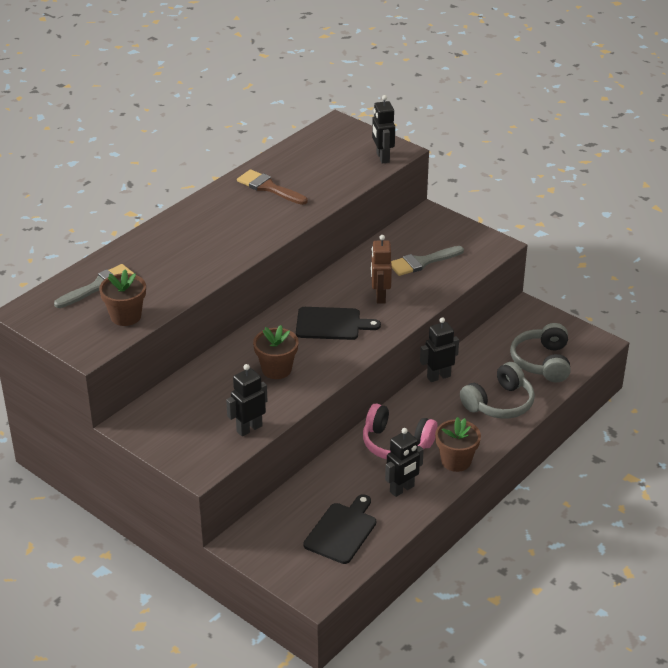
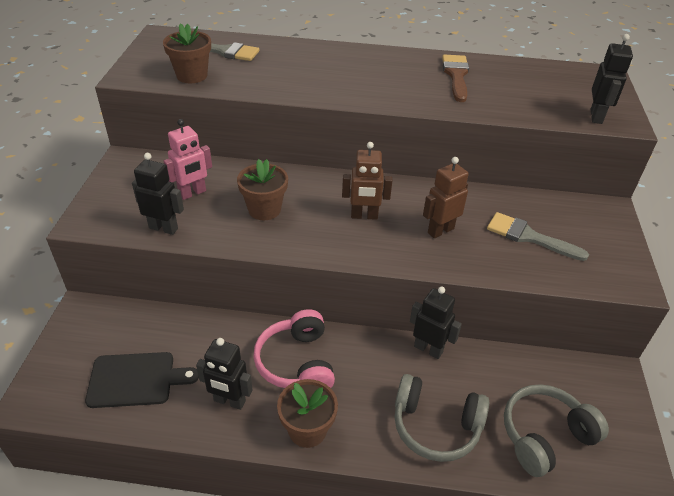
camera: 55 degrees right, 5 degrees up
black cutting board [296,307,381,340] -> brown robot [342,142,392,220]
black robot [372,95,395,164] -> black robot turned 150 degrees clockwise [590,34,633,124]
none -> pink robot [164,119,212,200]

